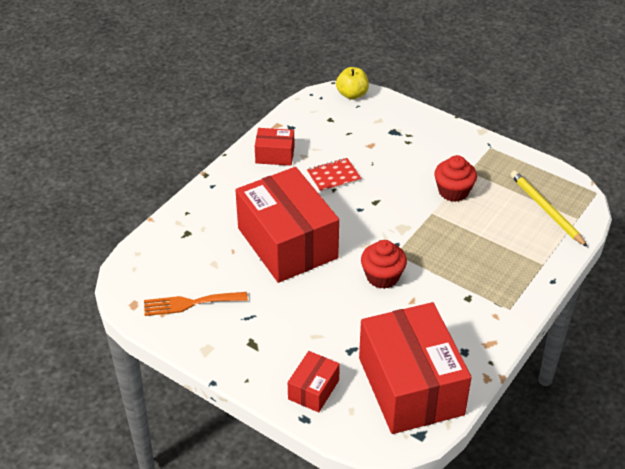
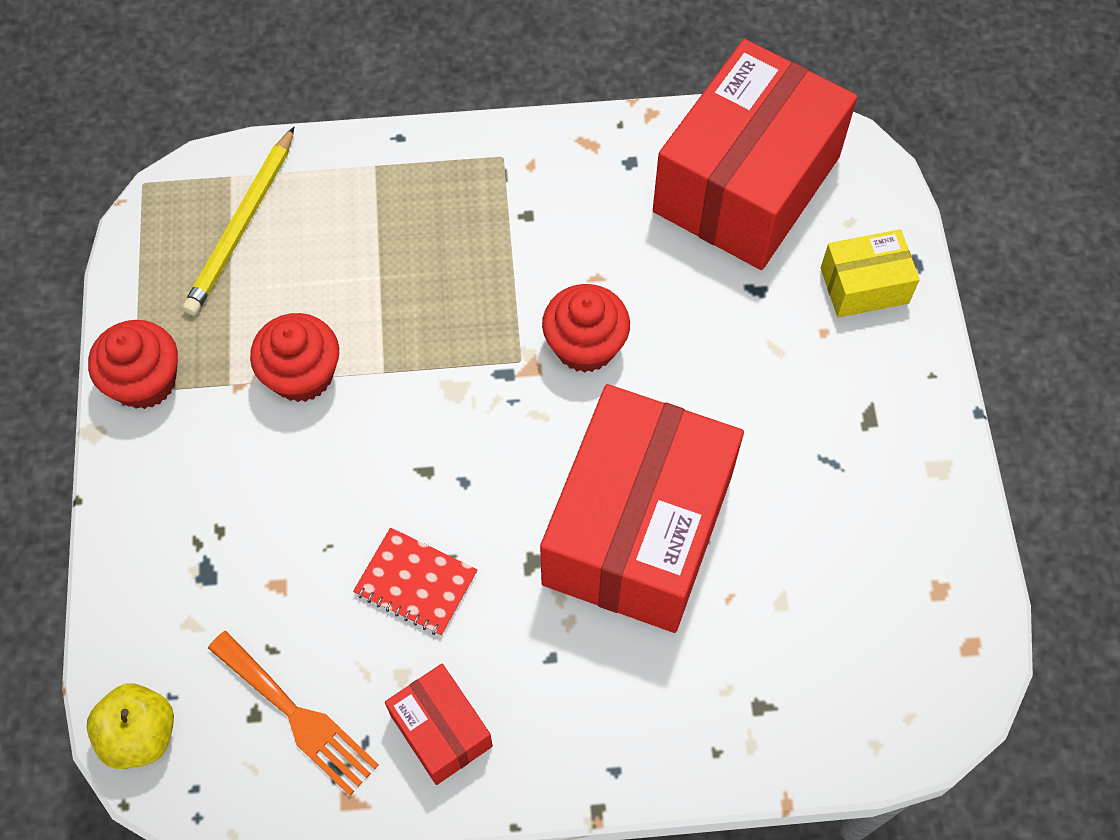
camera: 130 degrees left, 20 degrees up
orange fork [144,292,248,316] -> orange fork moved to [208,631,379,796]
red box [288,351,340,412] -> yellow box [821,229,920,317]
none -> red cupcake [88,320,178,409]

